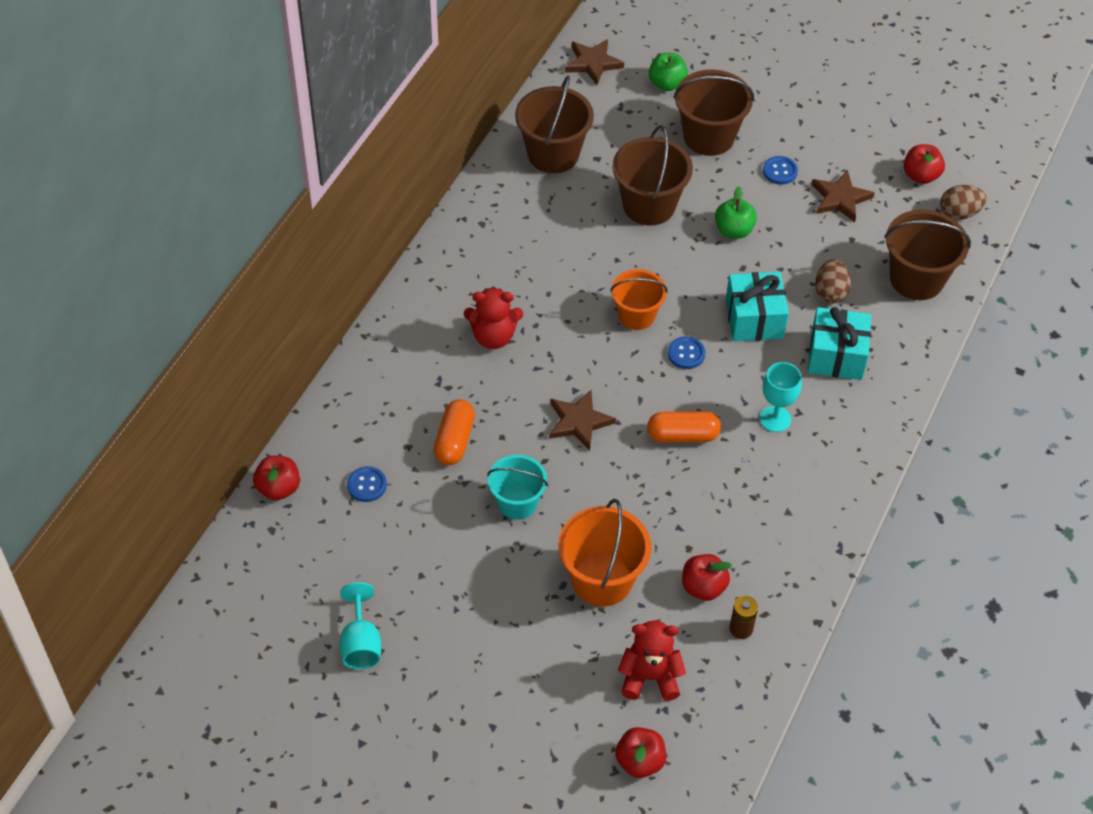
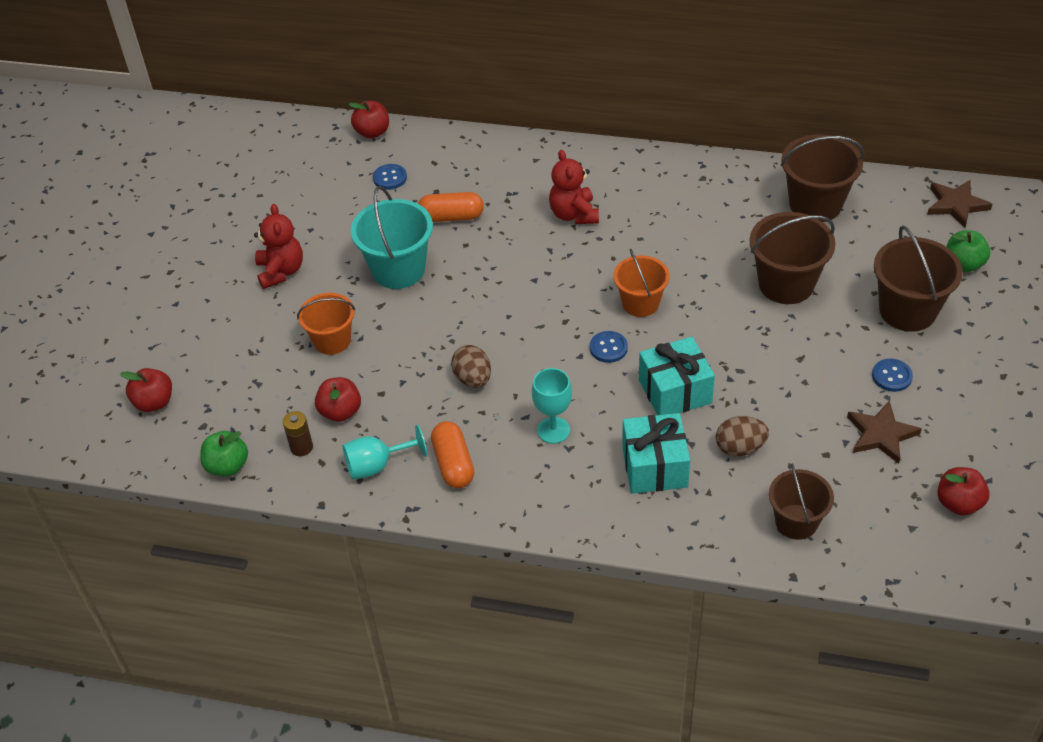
camera: 80 degrees right, 5 degrees down
turquoise goblet [340,582,381,669] -> turquoise goblet moved to [343,425,427,479]
turquoise bucket [487,455,548,520] -> turquoise bucket [351,186,433,289], size x1.50
brown star [549,390,616,451] -> none
orange bucket [558,499,651,606] -> orange bucket [297,293,355,355], size x0.66
red teddy bear [618,621,686,701] -> red teddy bear moved to [254,204,303,289]
orange capsule [647,411,721,443] -> orange capsule moved to [431,421,474,488]
green apple [715,186,757,238] -> green apple moved to [200,431,248,476]
brown bucket [884,210,971,300] -> brown bucket [769,463,834,540], size x0.66
brown egg [940,185,986,220] -> brown egg moved to [451,345,491,388]

